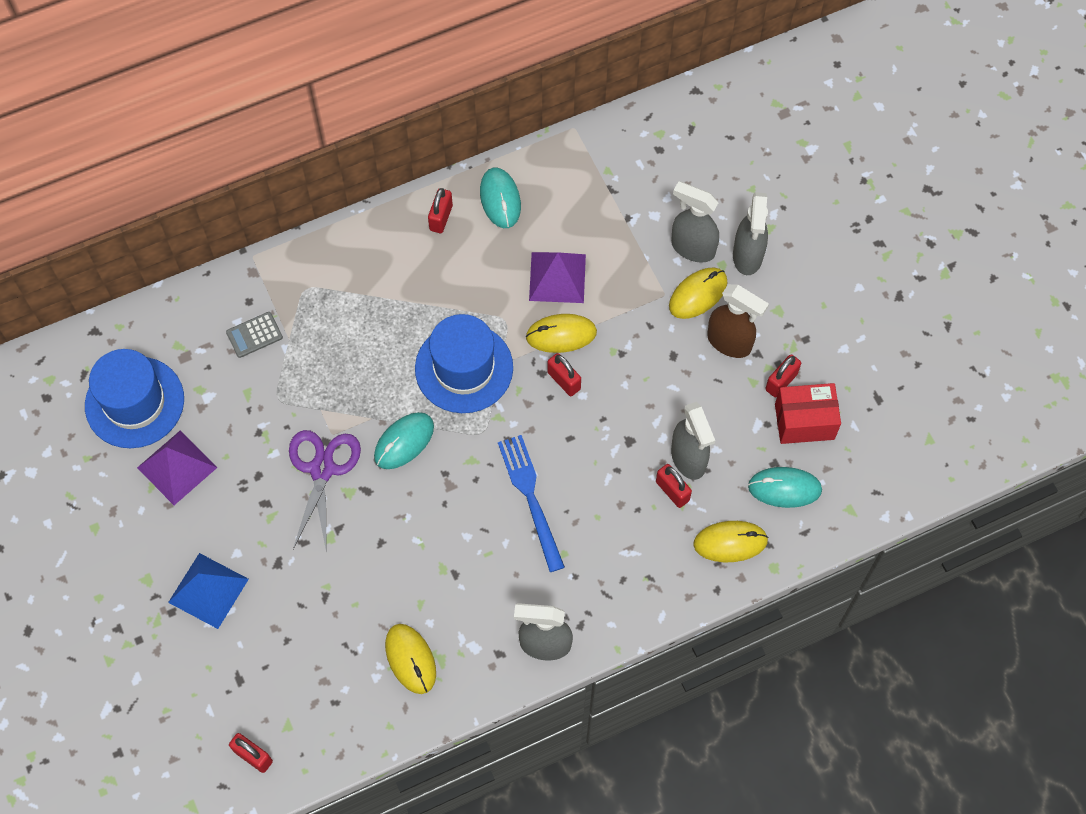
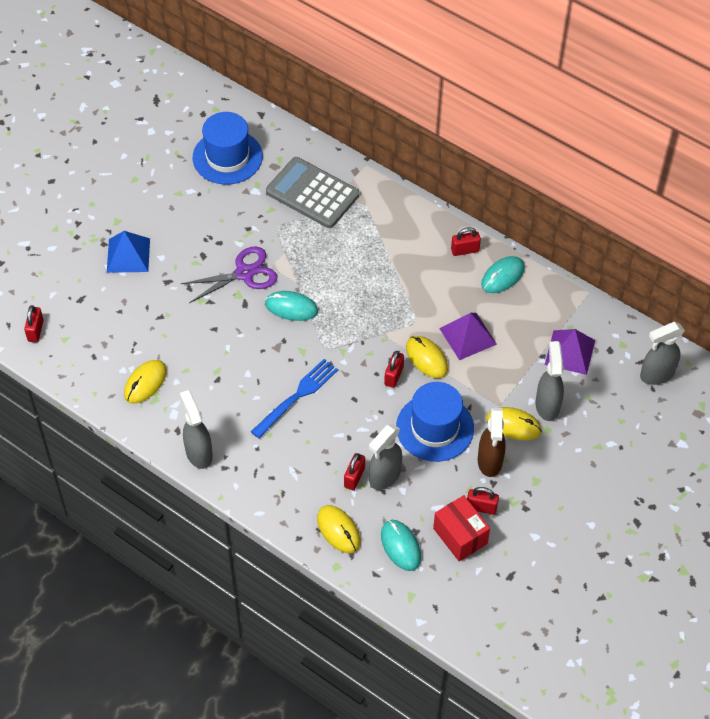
camera: 60 degrees right, 10 degrees down
purple pyramid [137,430,217,505] -> purple pyramid moved to [545,329,595,375]
grey calculator [226,312,283,358] -> grey calculator [266,157,359,228], size x2.26
blue hat [415,314,513,413] -> blue hat moved to [396,382,474,462]
grey spray bottle [733,192,768,275] -> grey spray bottle moved to [640,322,685,385]

